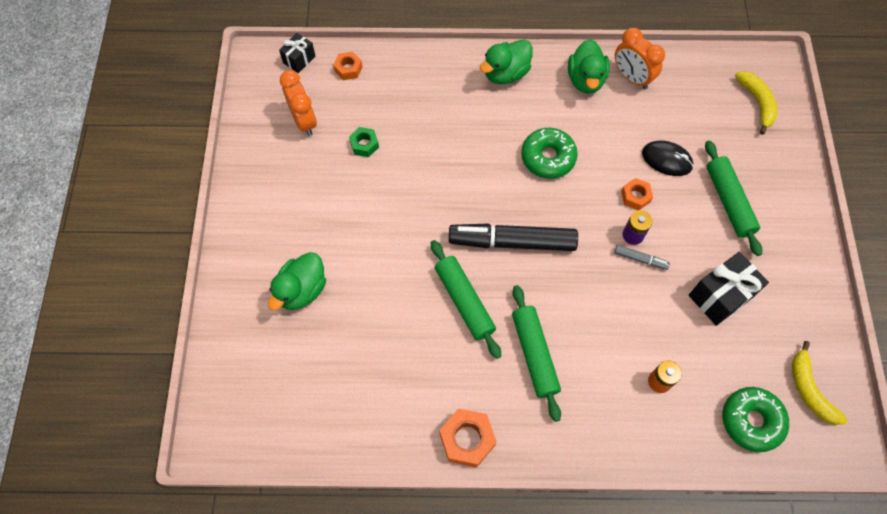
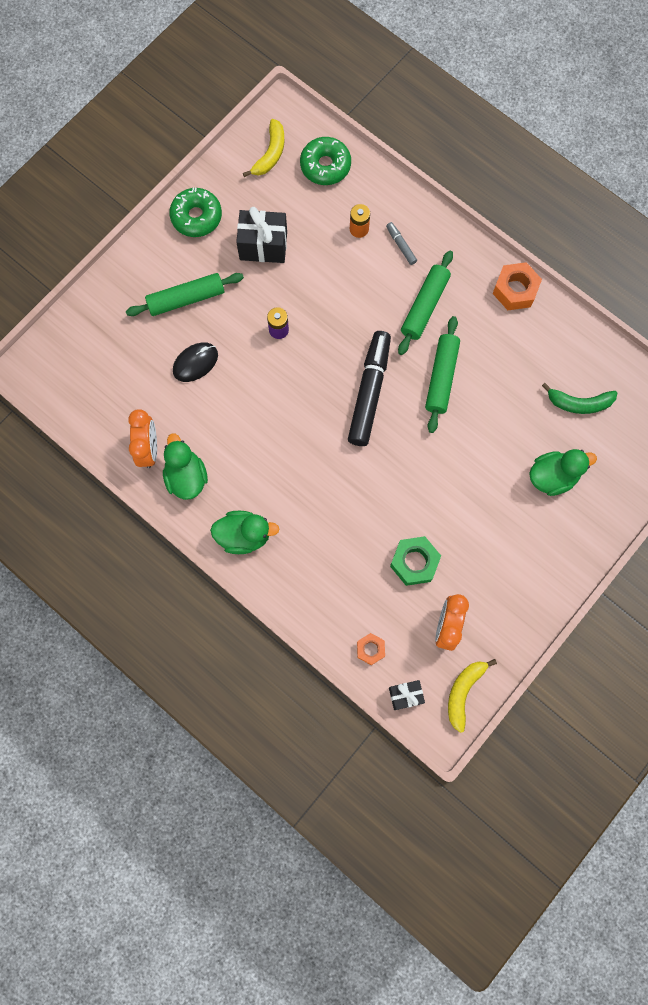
camera: 140 degrees left, 10 degrees up
green nut [349,127,379,157] -> green nut [390,536,441,586], size x1.63
black marker [449,223,578,251] -> black marker turned 120 degrees counterclockwise [348,331,391,446]
green donut [521,128,578,179] -> green donut moved to [169,188,222,237]
green duck [568,39,610,94] -> green duck turned 60 degrees counterclockwise [163,433,208,500]
grey marker [614,245,670,270] -> grey marker moved to [386,222,417,265]
orange nut [621,178,653,210] -> none
black mouse [642,140,693,176] -> black mouse turned 75 degrees clockwise [173,342,218,382]
green rolling pin [705,140,762,256] -> green rolling pin turned 45 degrees clockwise [126,273,244,316]
yellow banana [735,71,777,135] -> yellow banana moved to [448,659,497,733]
none -> green banana [542,383,617,414]

